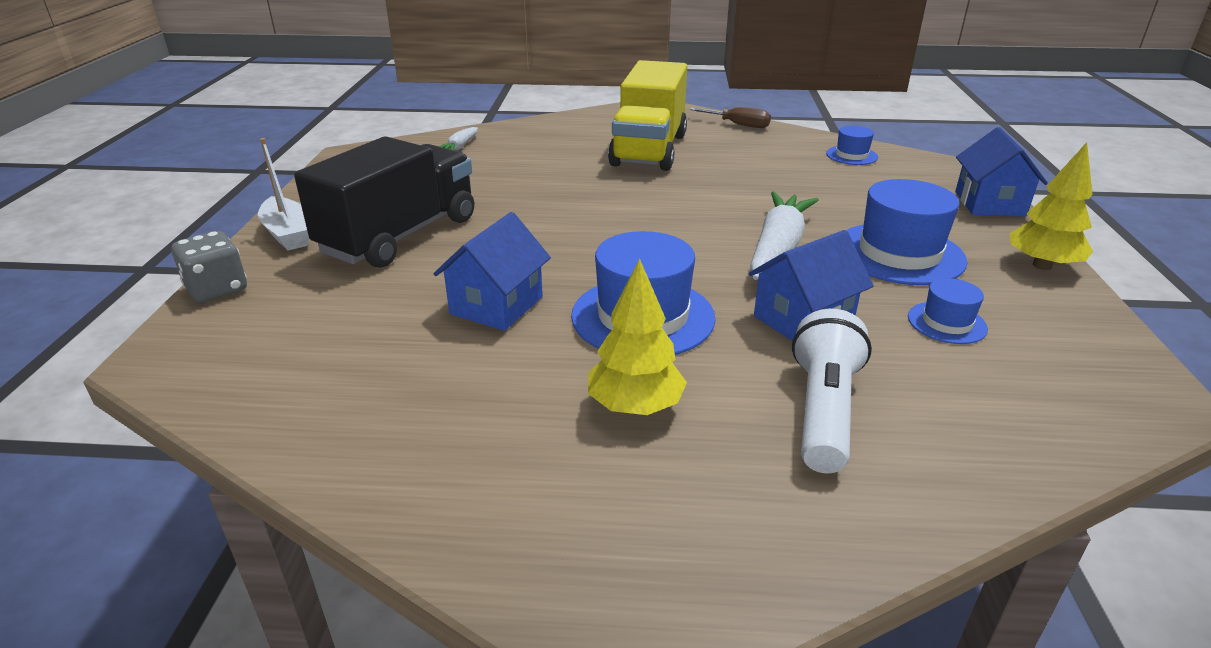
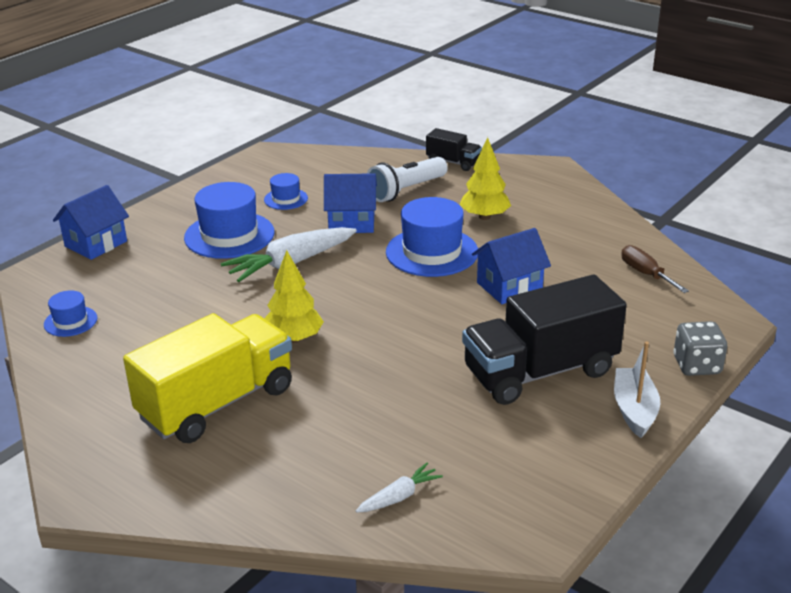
camera: 145 degrees left, 0 degrees up
brown screwdriver [690,107,771,128] -> brown screwdriver moved to [621,245,689,293]
yellow tree [1010,142,1093,270] -> yellow tree moved to [264,250,324,343]
none -> black truck [426,128,482,171]

